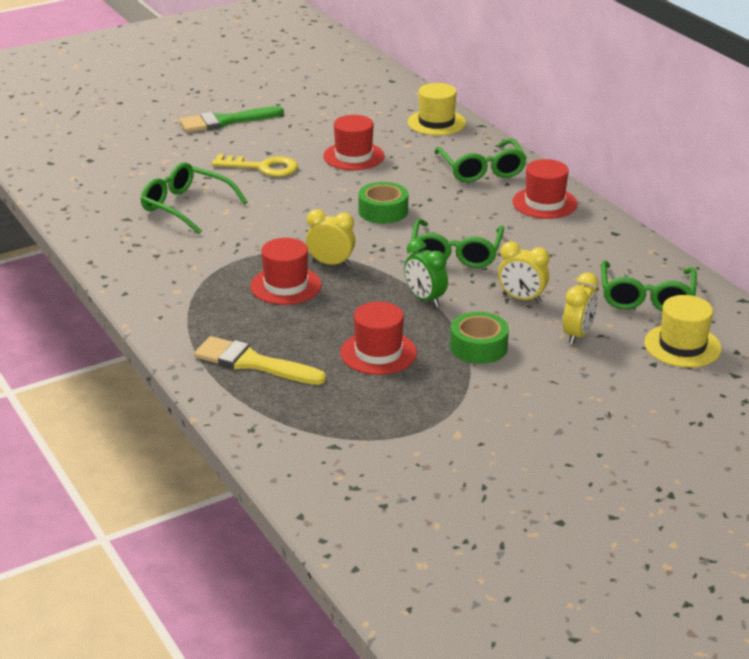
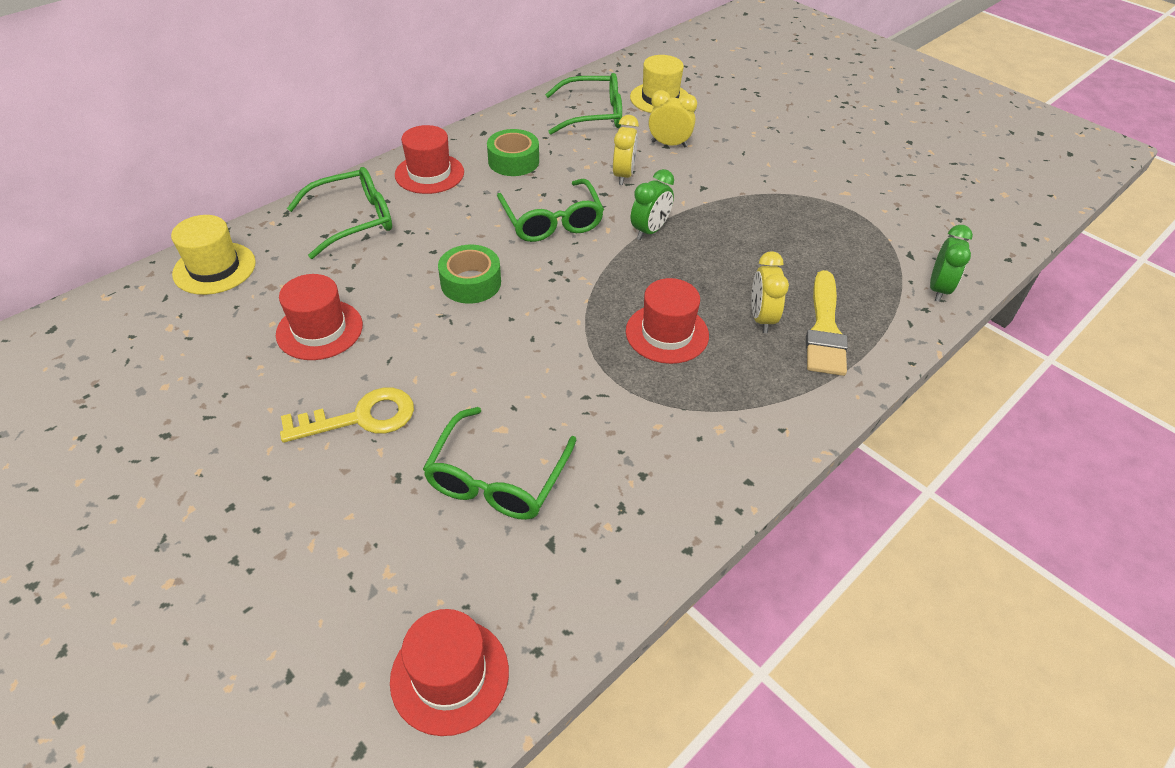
camera: 105 degrees left, 15 degrees up
green brush [180,106,284,132] -> none
yellow key [212,154,298,177] -> yellow key turned 75 degrees clockwise [280,388,414,443]
yellow clock [306,209,355,266] -> yellow clock moved to [751,251,789,333]
red hat [340,302,417,375] -> red hat moved to [390,609,509,736]
green glasses [411,219,504,268] -> green glasses turned 75 degrees clockwise [497,179,604,242]
green tape [450,312,509,364] -> green tape moved to [487,129,539,176]
none -> green clock [930,225,973,302]

